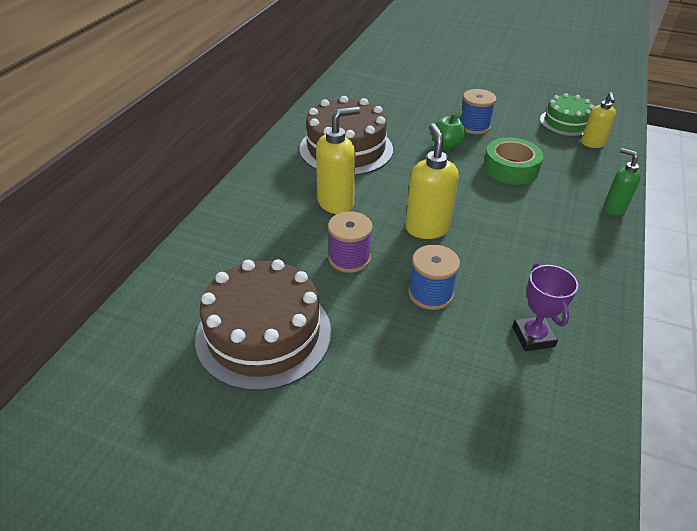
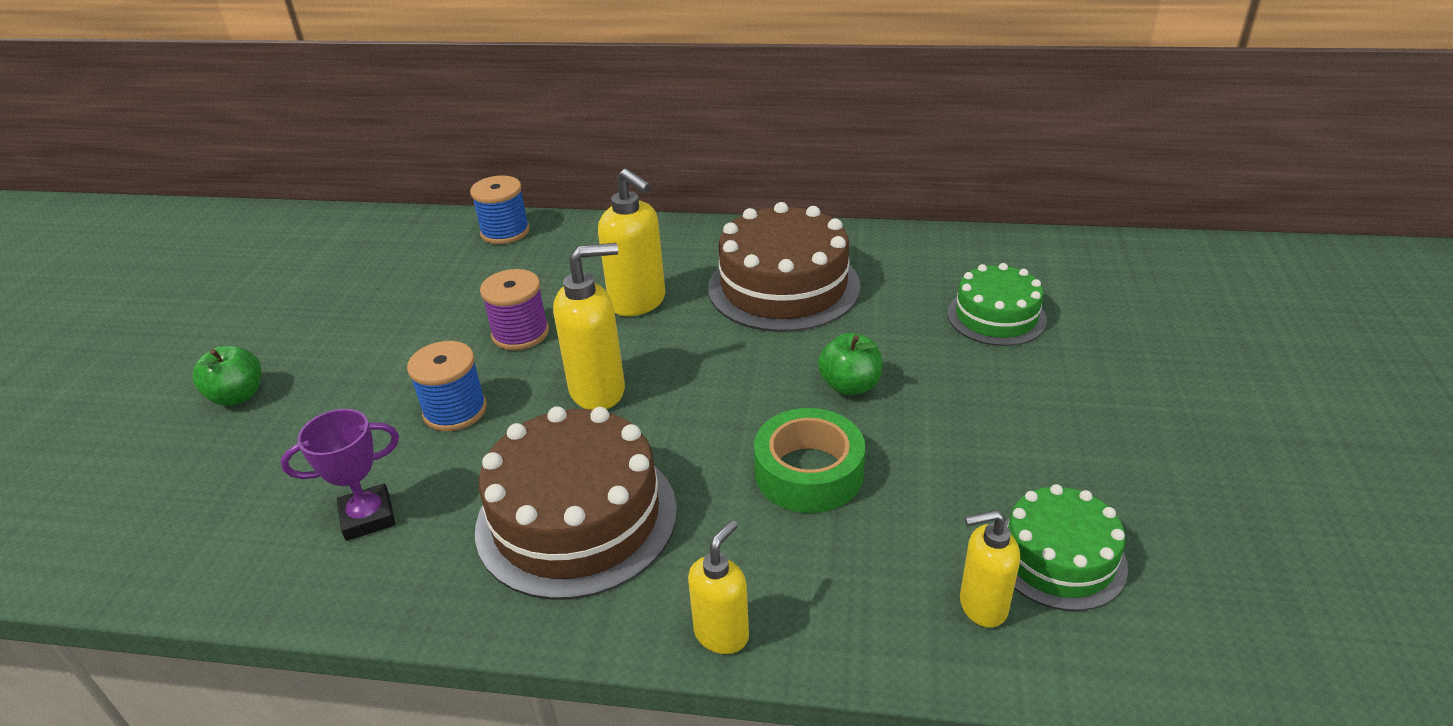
camera: 80 degrees right, 5 degrees down
brown cake [195,259,331,391] -> brown cake moved to [475,406,677,600]
blue spool [460,89,496,134] -> blue spool moved to [470,175,530,244]
green soap dispenser [604,148,641,215] -> yellow soap dispenser [688,520,749,654]
none -> green apple [193,346,261,406]
none -> green cake [947,263,1047,346]

